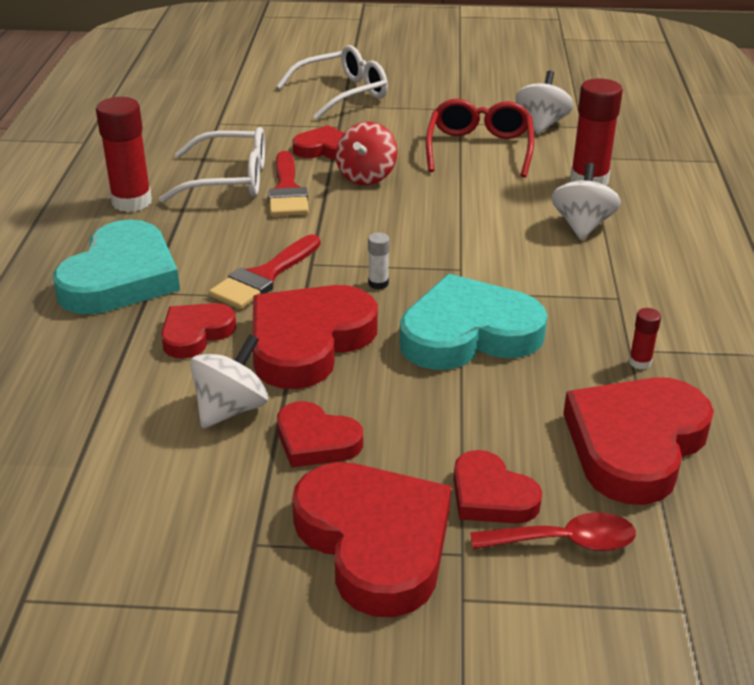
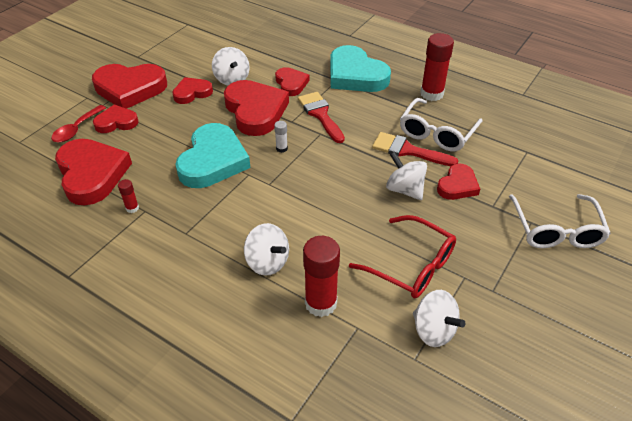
camera: 120 degrees right, 10 degrees up
red spinning top [336,122,397,185] -> white spinning top [386,152,427,200]

